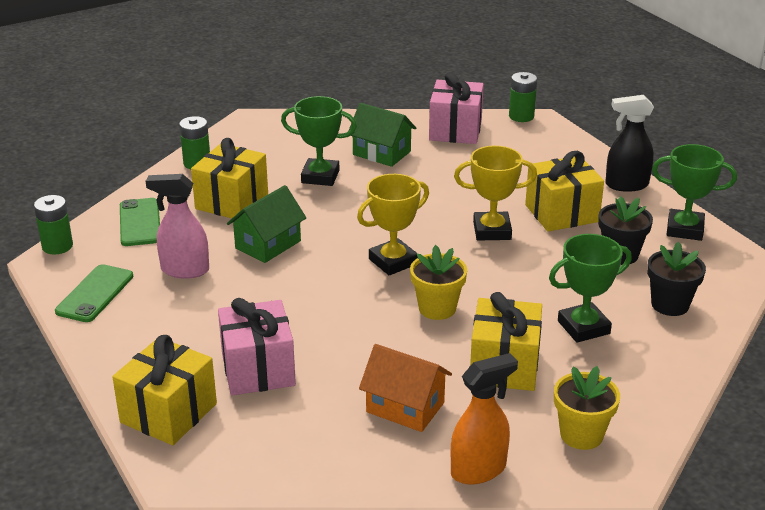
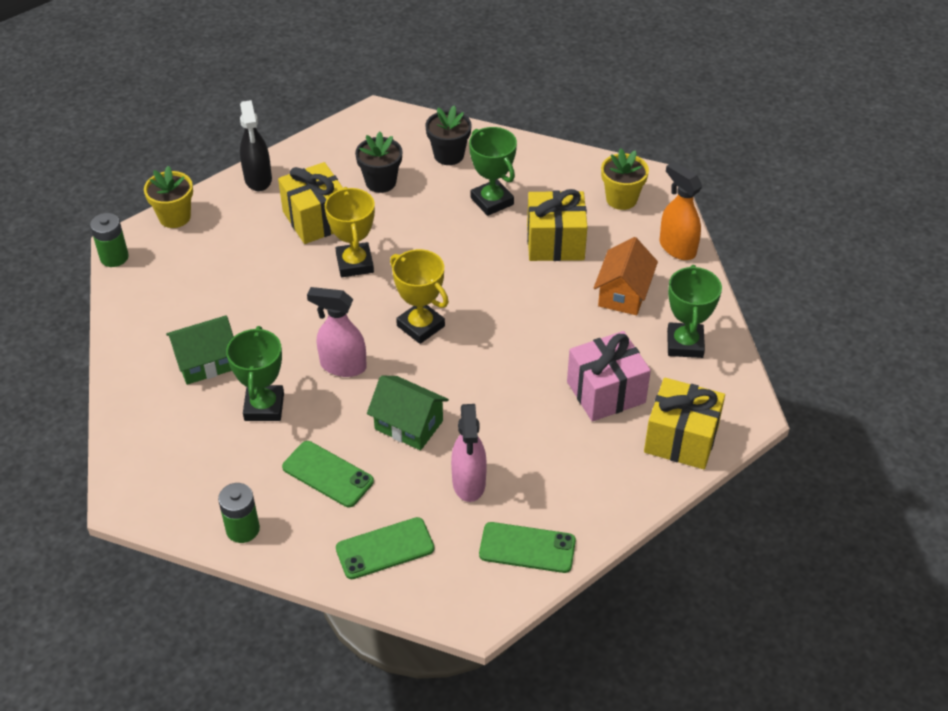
camera: 100 degrees left, 15 degrees up
green battery [34,195,73,255] -> none
yellow gift [191,138,268,218] -> green phone [282,441,374,507]
green house [348,103,416,167] -> green house turned 45 degrees clockwise [166,315,234,385]
yellow flower pot [410,245,467,320] -> yellow flower pot moved to [144,166,193,228]
pink gift [429,72,484,144] -> none
green trophy [652,144,737,241] -> green trophy moved to [667,265,722,358]
none -> pink spray bottle [307,287,367,377]

